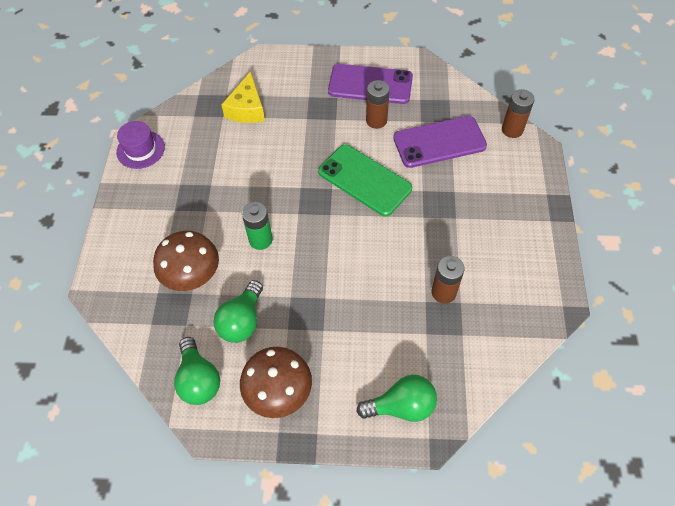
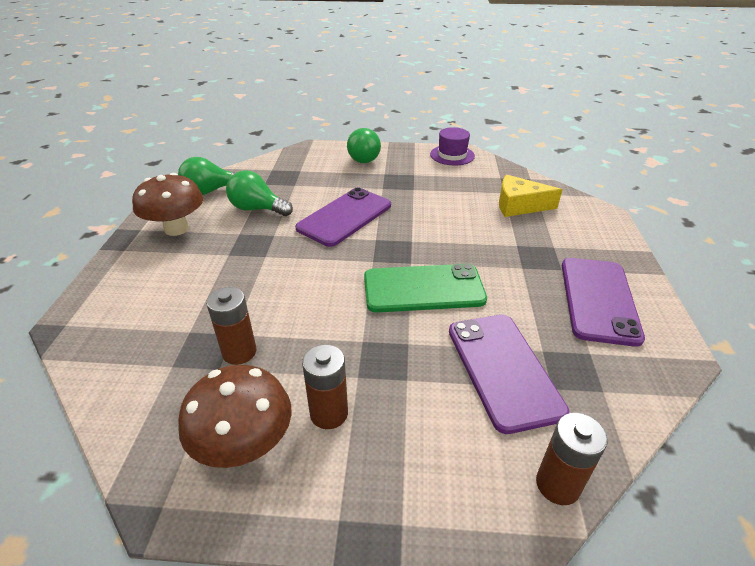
camera: 90 degrees right, 20 degrees down
brown mushroom [153,231,219,291] -> brown mushroom moved to [178,365,291,468]
green battery [242,202,273,250] -> purple phone [295,187,391,247]
green phone [318,145,412,217] -> green phone turned 45 degrees clockwise [364,263,487,313]
green light bulb [356,375,437,422] -> green light bulb moved to [347,128,381,163]
brown battery [366,80,390,129] -> brown battery moved to [302,344,348,429]

